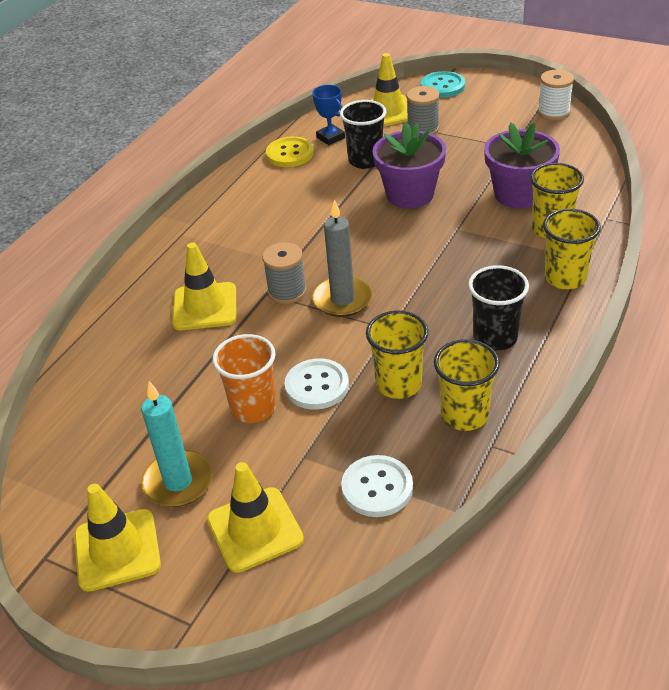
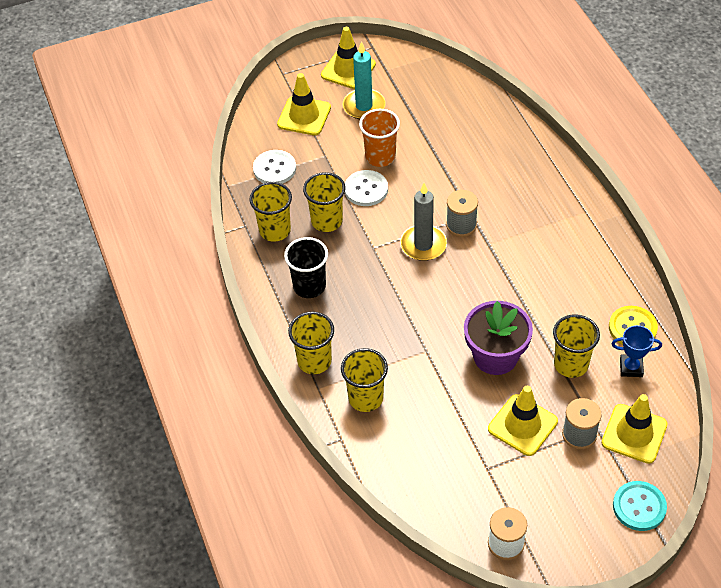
camera: 130 degrees right, 10 degrees up
yellow traffic cone [172,242,236,330] -> yellow traffic cone moved to [488,386,558,456]
black cup [340,100,387,169] -> yellow cup [553,314,600,378]
purple flower pot [484,122,560,208] -> none

